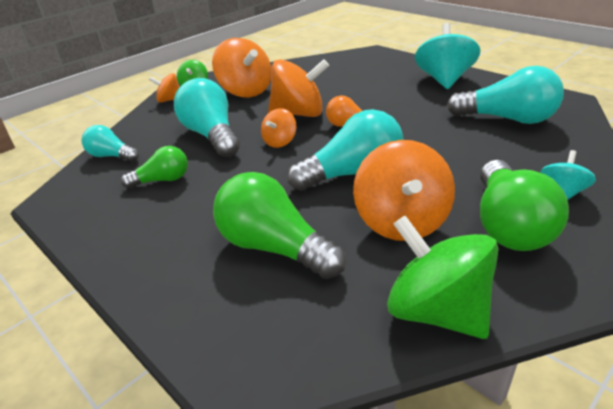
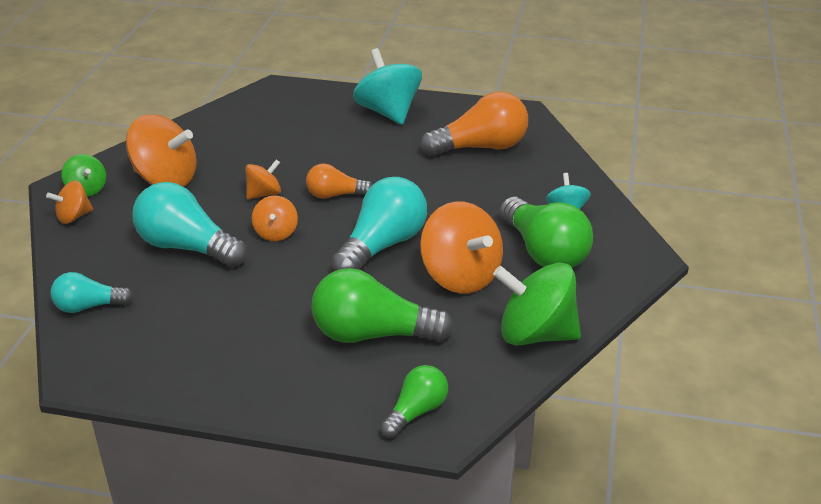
camera: 35 degrees left, 0 degrees up
green light bulb [121,146,188,189] -> green light bulb moved to [380,365,448,438]
orange spinning top [268,59,329,117] -> orange spinning top [245,159,281,199], size x0.53
turquoise light bulb [447,66,564,124] -> orange light bulb [420,92,528,156]

